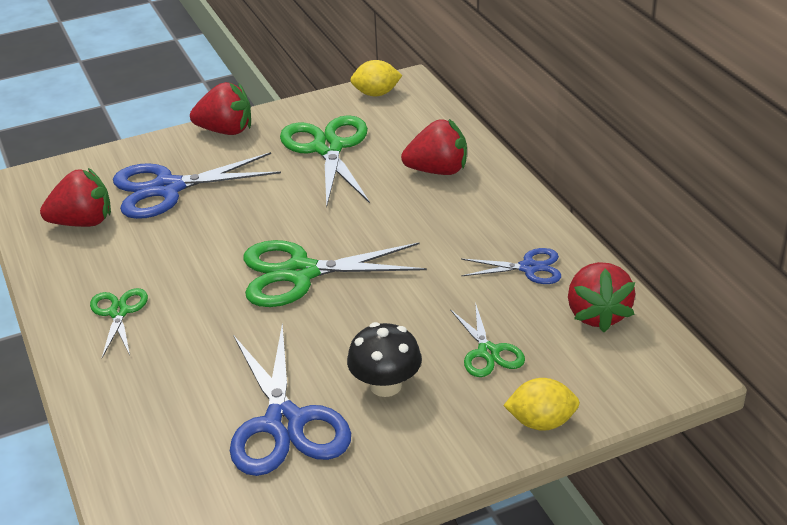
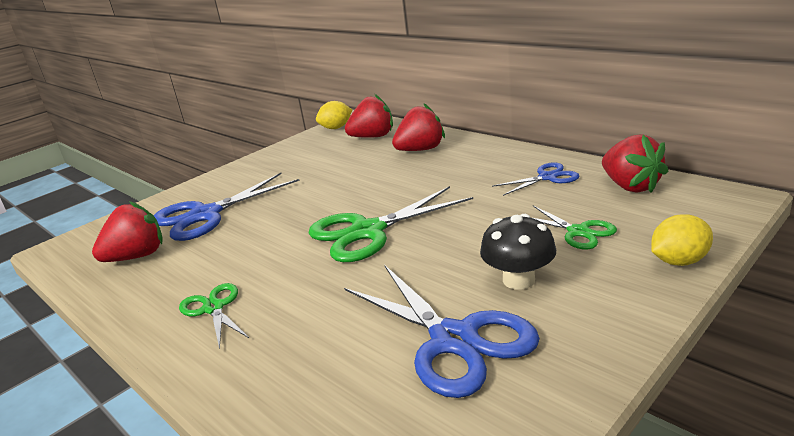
camera: 20 degrees left, 10 degrees down
red strawberry [190,82,251,135] -> red strawberry moved to [345,94,393,138]
green scissors [280,115,370,208] -> none

